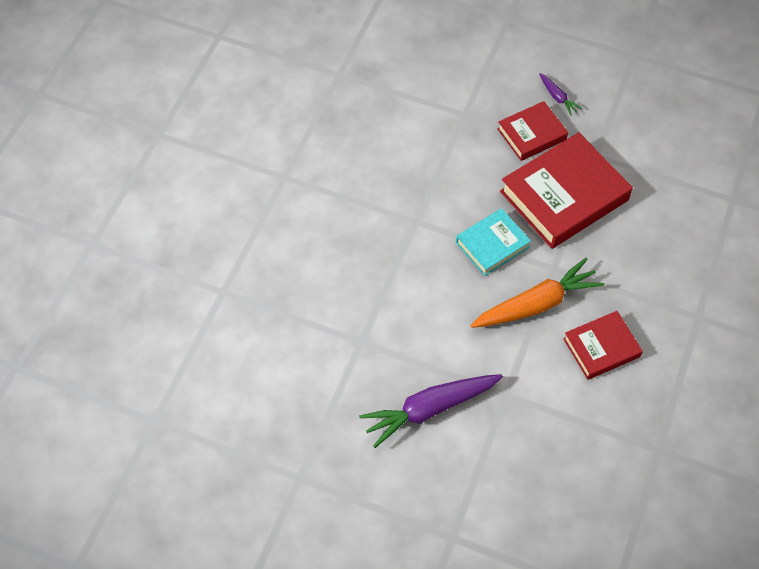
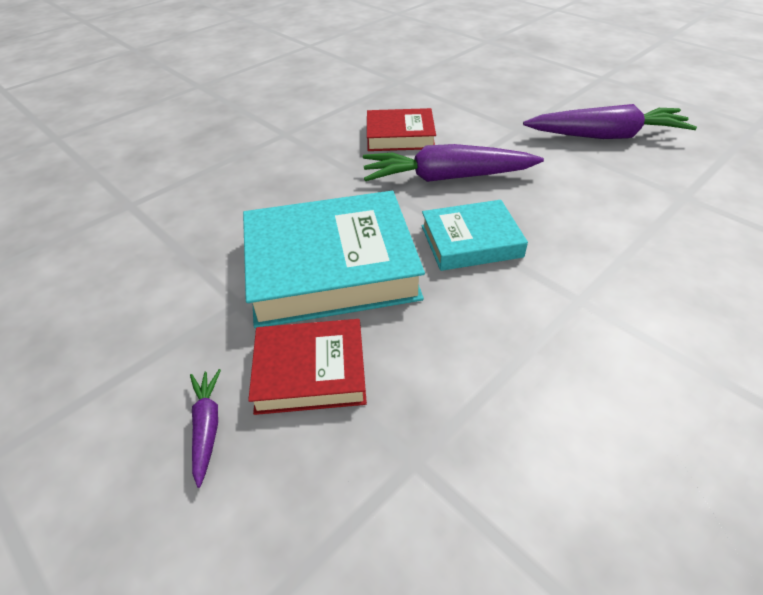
camera: 155 degrees left, 15 degrees down
orange carrot [470,258,604,328] -> purple carrot [363,144,544,182]
red book [500,132,633,249] -> turquoise book [243,191,425,328]

